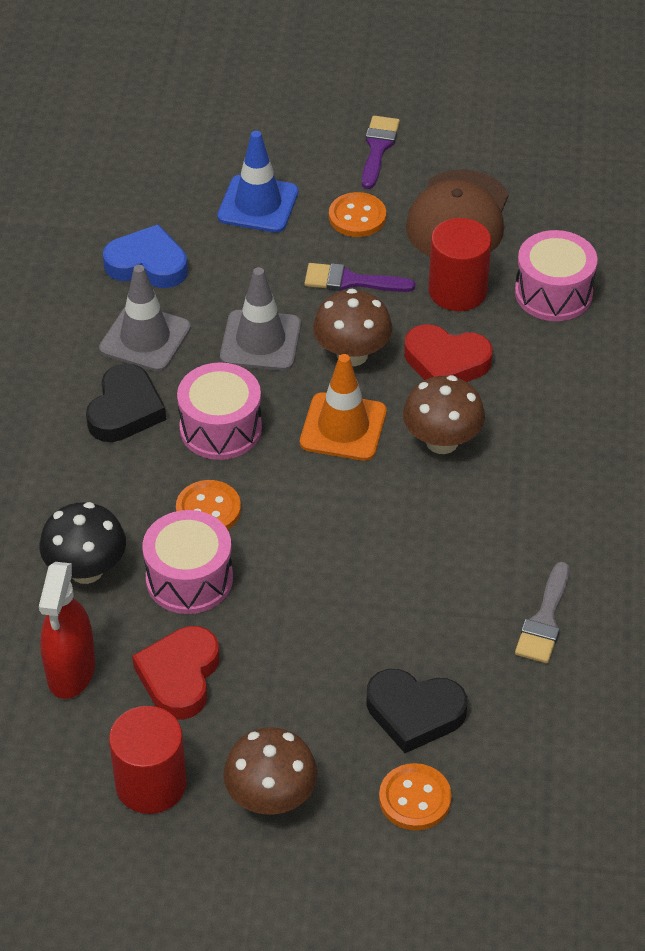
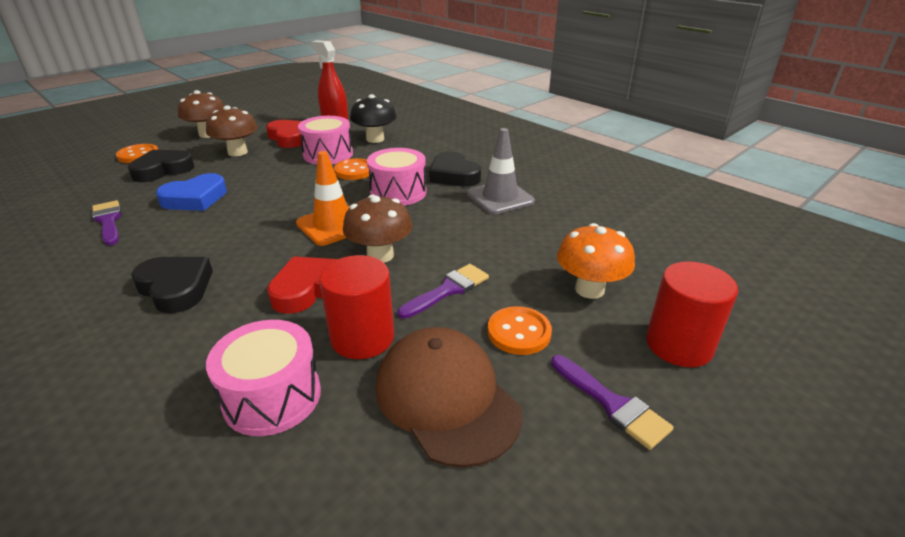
camera: 130 degrees right, 15 degrees down
blue heart [103,224,188,288] -> blue heart moved to [156,173,227,211]
red cylinder [109,706,187,814] -> red cylinder moved to [646,261,738,367]
blue traffic cone [217,131,298,233] -> orange mushroom [557,223,635,299]
grey traffic cone [220,267,301,371] -> none
brown mushroom [403,375,485,454] -> brown mushroom moved to [206,106,258,156]
grey brush [515,562,569,663] -> purple brush [92,200,122,245]
none -> black heart [131,257,213,313]

